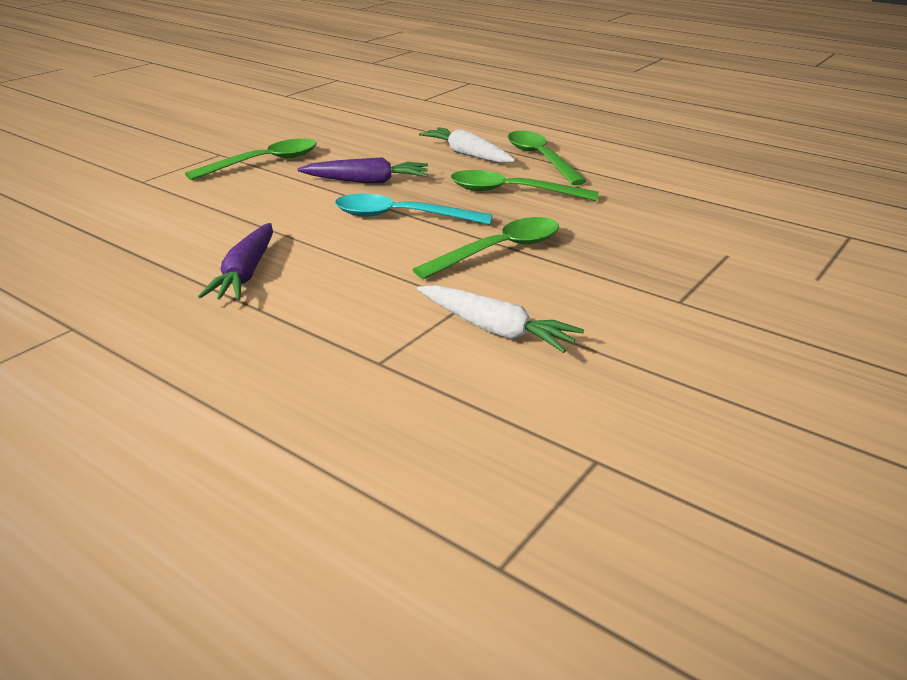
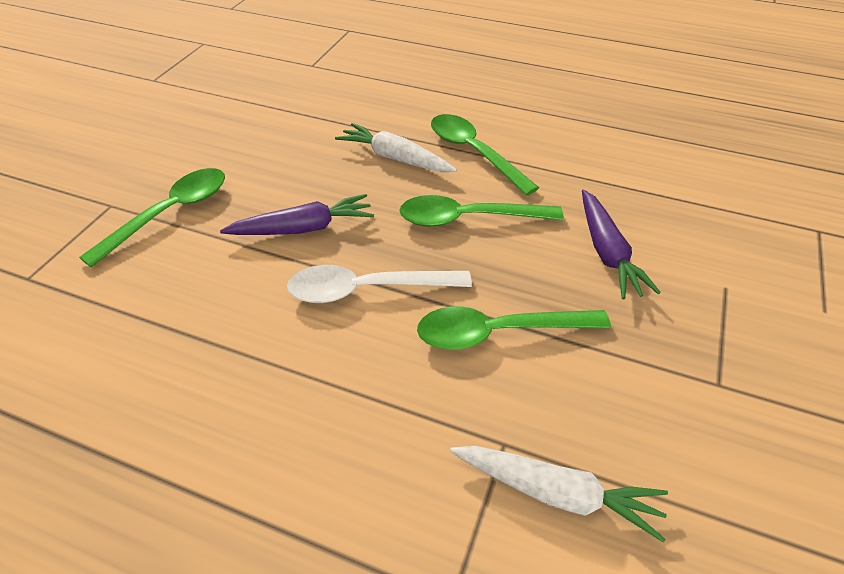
camera: 15 degrees left, 15 degrees up
purple carrot [198,223,273,300] -> purple carrot moved to [582,190,661,299]
turquoise spoon [335,194,493,225] -> white spoon [287,265,472,303]
green spoon [412,217,559,279] -> green spoon turned 135 degrees counterclockwise [417,307,611,350]

